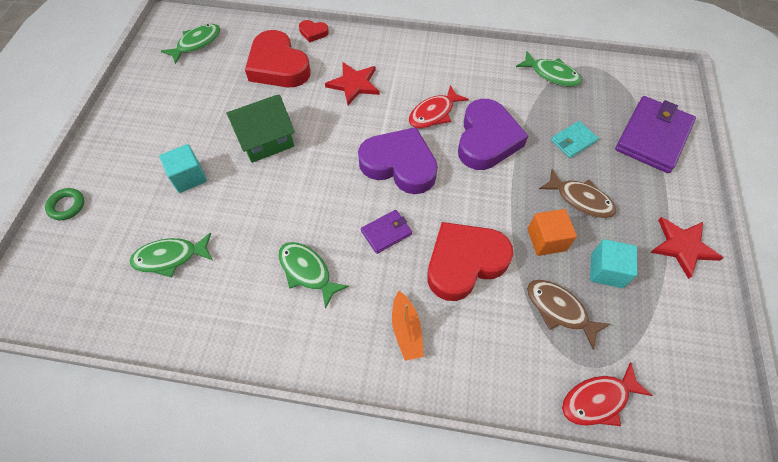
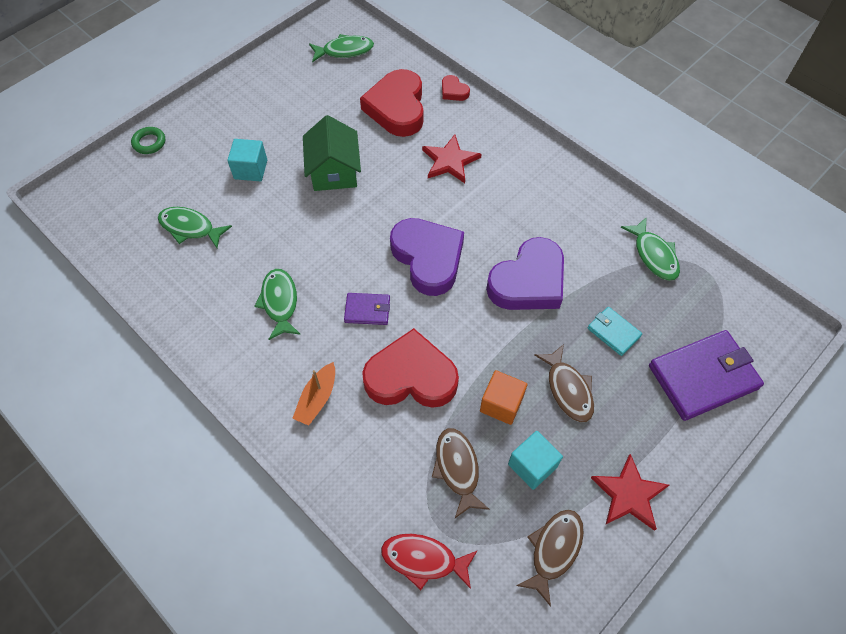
camera: 35 degrees right, 0 degrees up
green house [226,95,295,163] -> green house turned 75 degrees clockwise [303,115,361,191]
red fish [409,85,469,128] -> none
turquoise wallet [551,121,599,158] -> turquoise wallet turned 45 degrees clockwise [587,307,642,356]
none -> brown fish [516,509,584,607]

